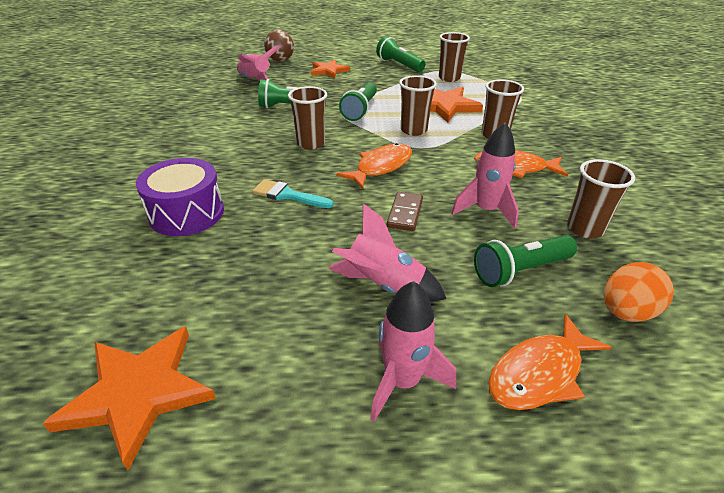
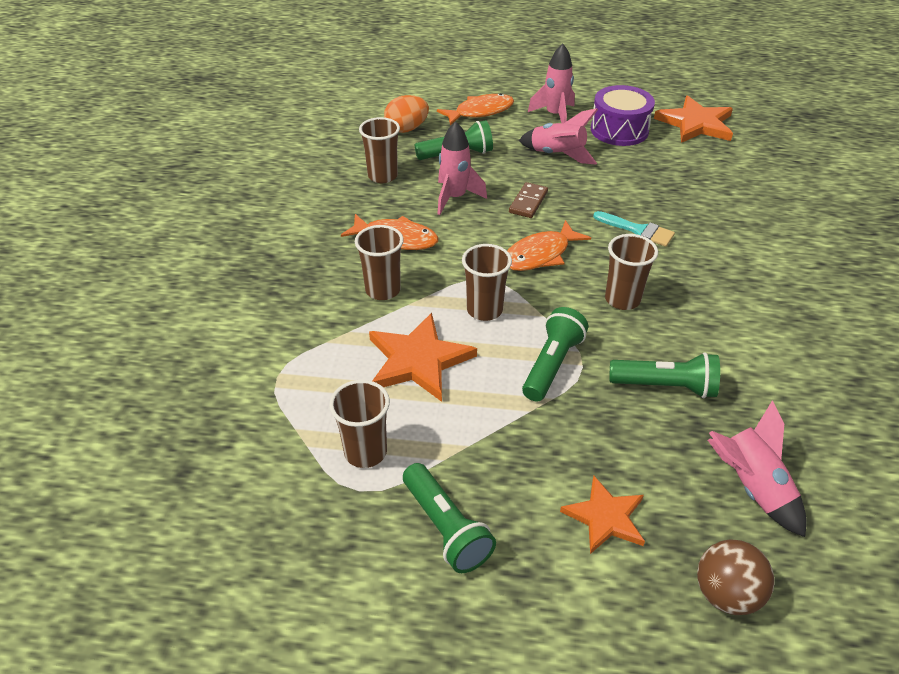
camera: 170 degrees left, 5 degrees up
purple drum [136,158,224,236] -> purple drum moved to [591,85,655,146]

